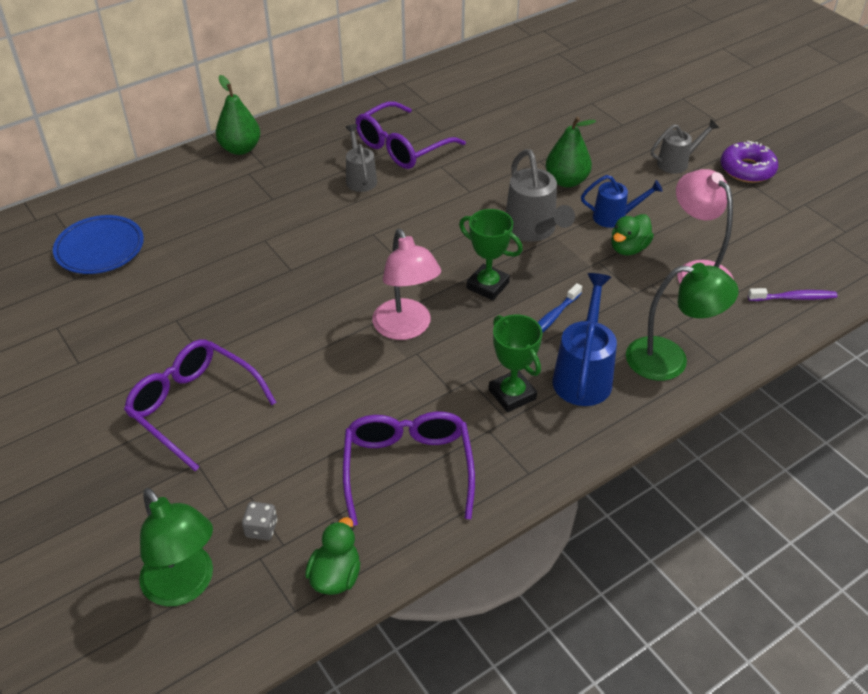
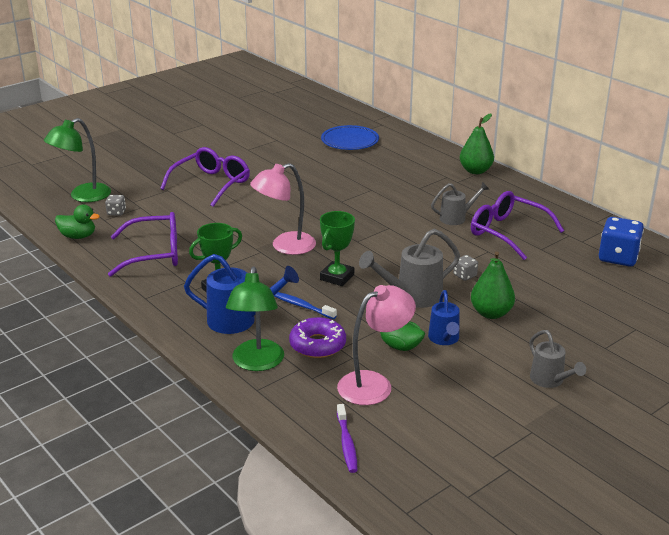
camera: 85 degrees right, 15 degrees down
purple donut [721,141,778,183] -> purple donut moved to [289,317,346,358]
none -> grey dice [453,255,478,281]
none -> blue dice [599,217,644,267]

